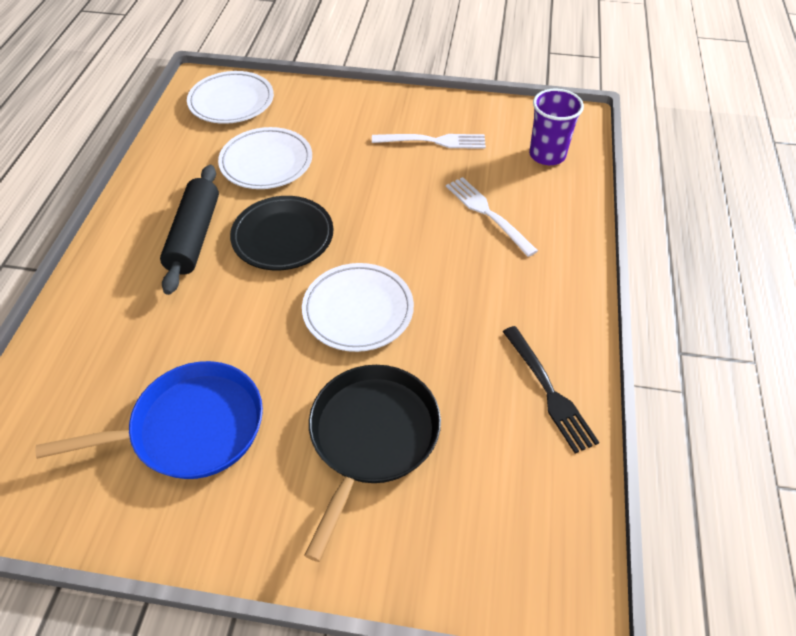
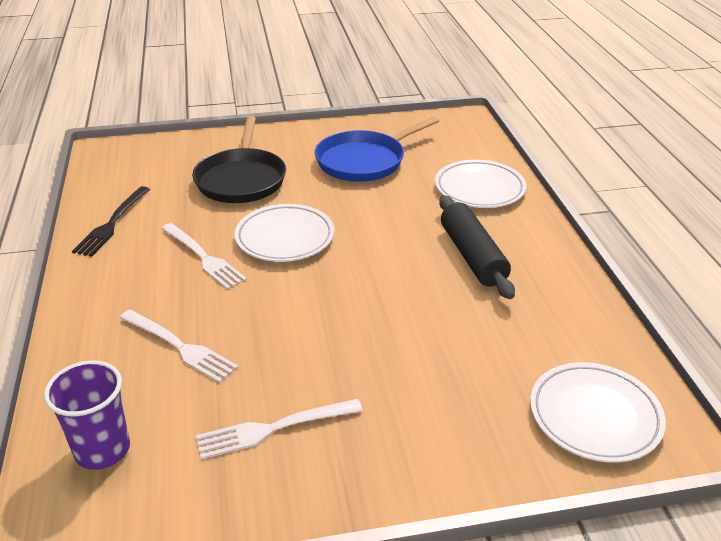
camera: 160 degrees right, 15 degrees down
white plate [218,127,312,189] -> white plate moved to [435,160,527,208]
black plate [230,196,333,270] -> none
black fork [502,326,599,453] -> black fork turned 120 degrees counterclockwise [72,186,150,257]
none -> white fork [161,223,247,290]

